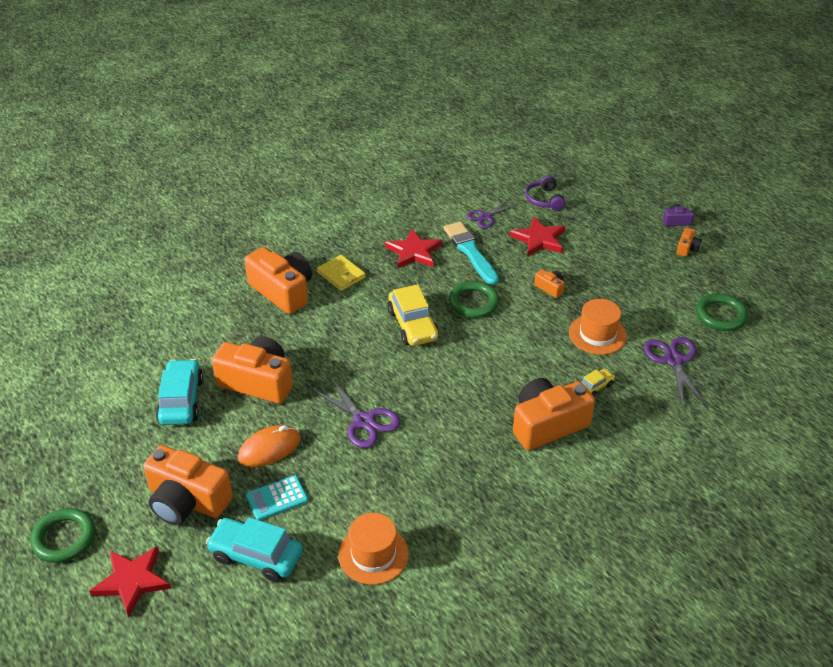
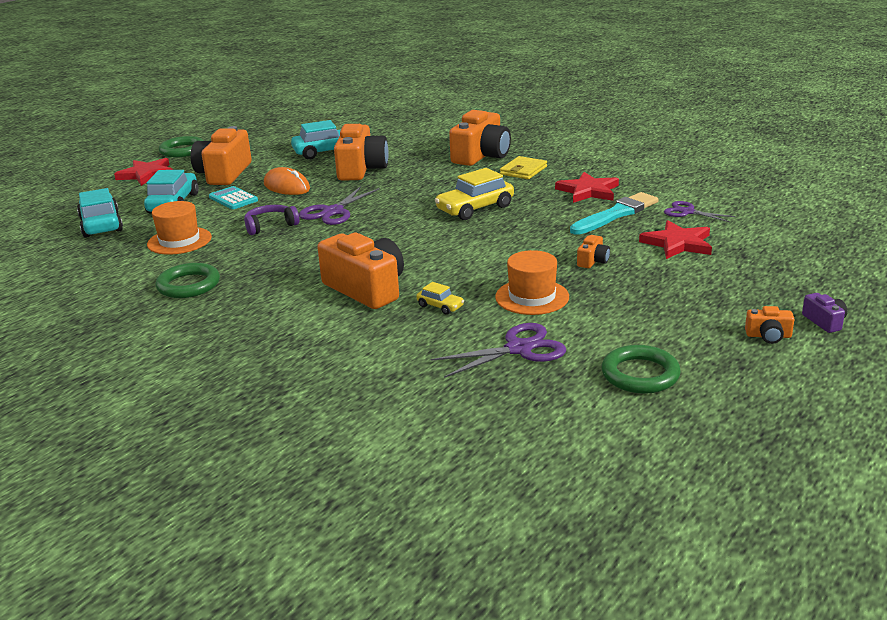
camera: 75 degrees right, 15 degrees down
green ring [449,281,500,318] -> green ring moved to [156,263,220,298]
purple headphones [525,175,566,211] -> purple headphones moved to [244,205,299,235]
none -> turquoise car [77,188,123,238]

